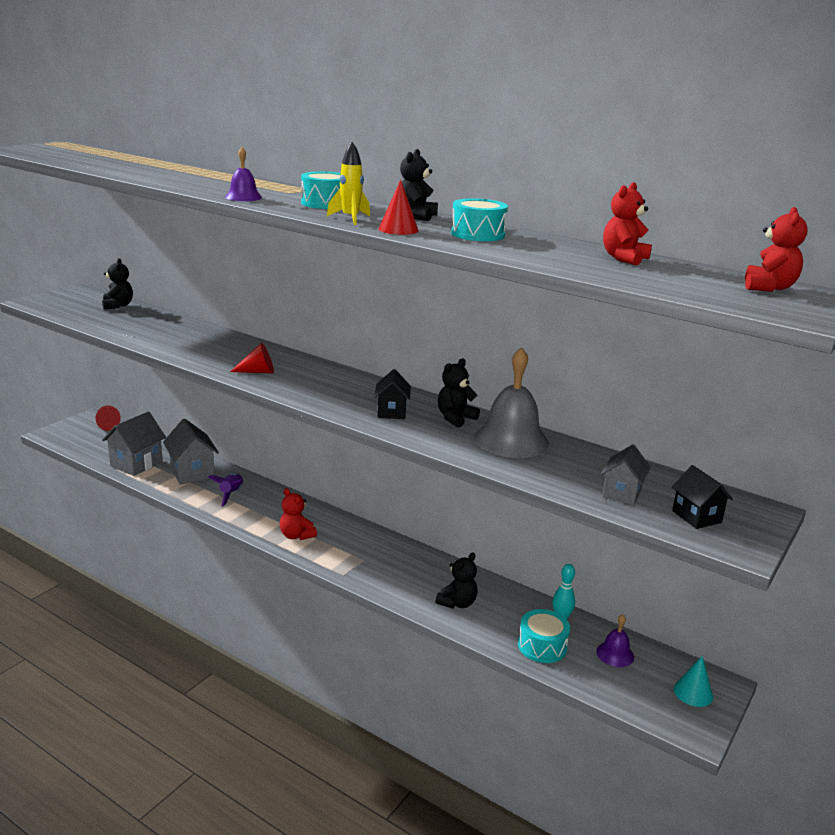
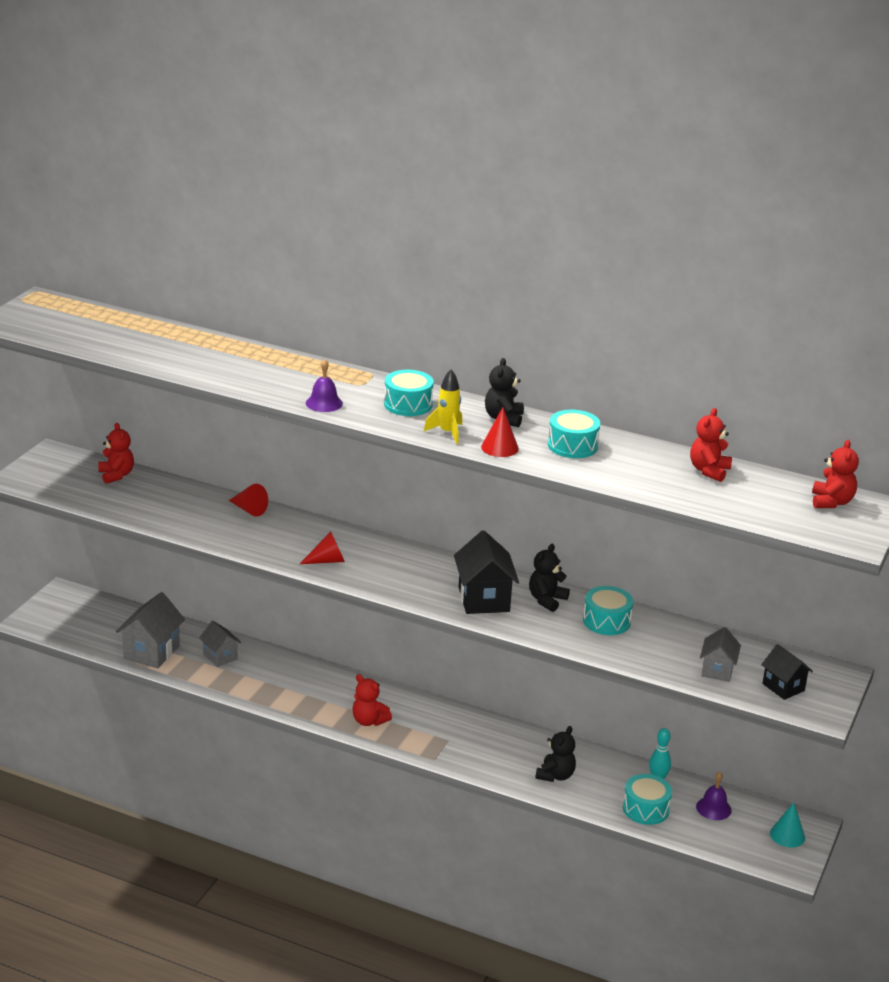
camera: 10 degrees left, 5 degrees up
red cone [96,406,121,431] -> red cone moved to [229,484,268,517]
black teddy bear [102,258,133,310] -> red teddy bear [98,423,134,484]
grey house [163,419,219,485] -> grey house [199,621,241,667], size x0.61
purple rocket [208,473,243,507] -> none
black house [374,369,411,419] -> black house [454,530,519,614], size x1.64
grey bell [474,347,549,458] -> turquoise drum [583,586,633,635]

